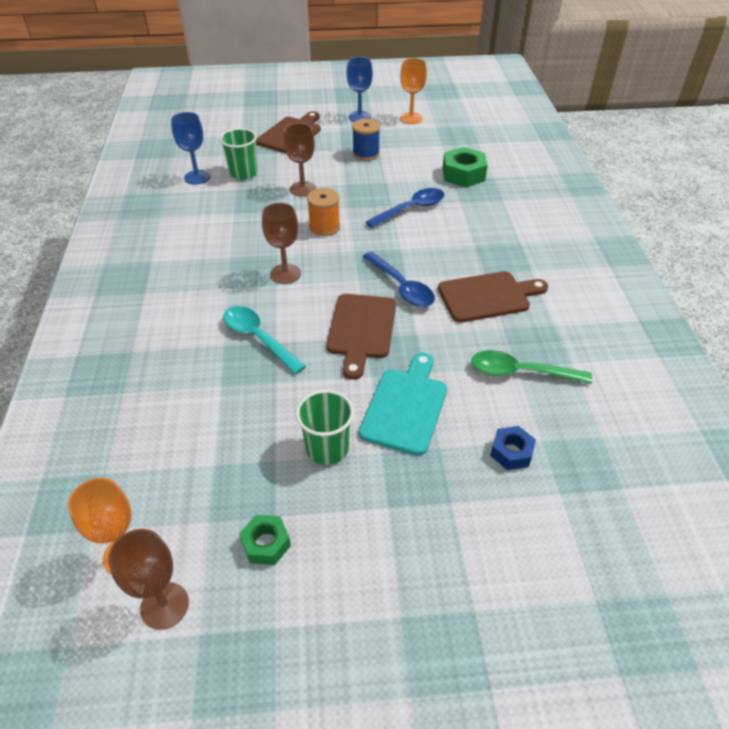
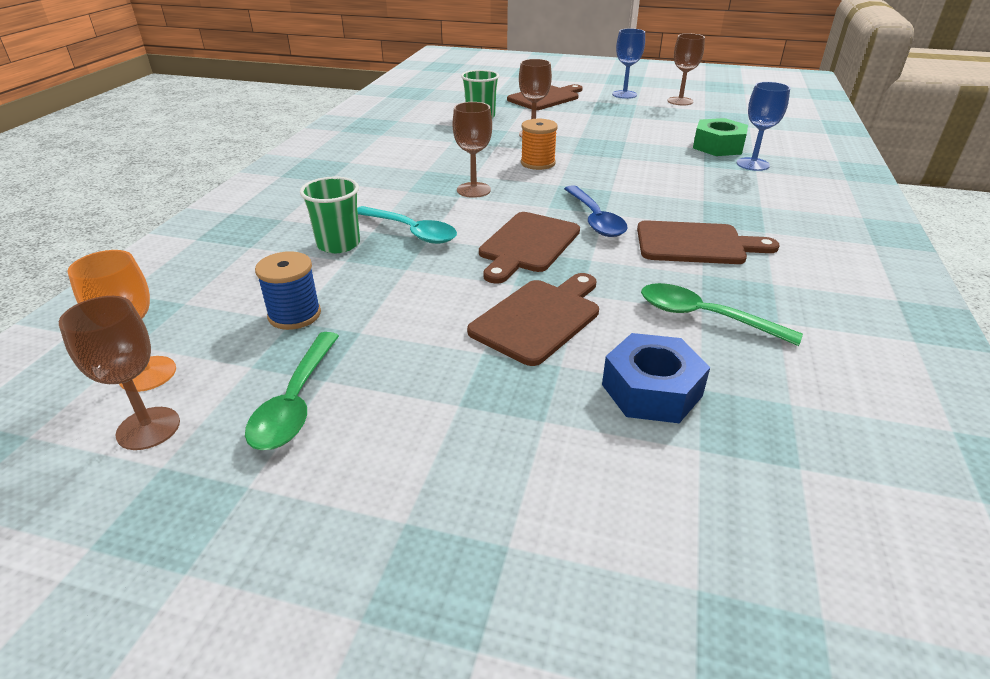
camera: 20 degrees right, 10 degrees down
blue goblet [171,112,210,185] -> blue goblet moved to [737,82,790,171]
turquoise spoon [223,306,306,374] -> turquoise spoon turned 150 degrees clockwise [357,206,457,244]
green nut [239,515,291,565] -> green spoon [245,332,339,450]
green cup [296,390,354,465] -> green cup moved to [300,176,360,253]
blue spool [352,119,380,161] -> blue spool moved to [255,251,321,330]
turquoise cutting board [359,352,447,456] -> brown cutting board [467,273,599,366]
blue spoon [366,188,444,228] -> none
orange goblet [400,58,427,124] -> brown goblet [668,34,705,105]
blue nut [490,426,536,470] -> blue nut [602,333,710,423], size x1.62

